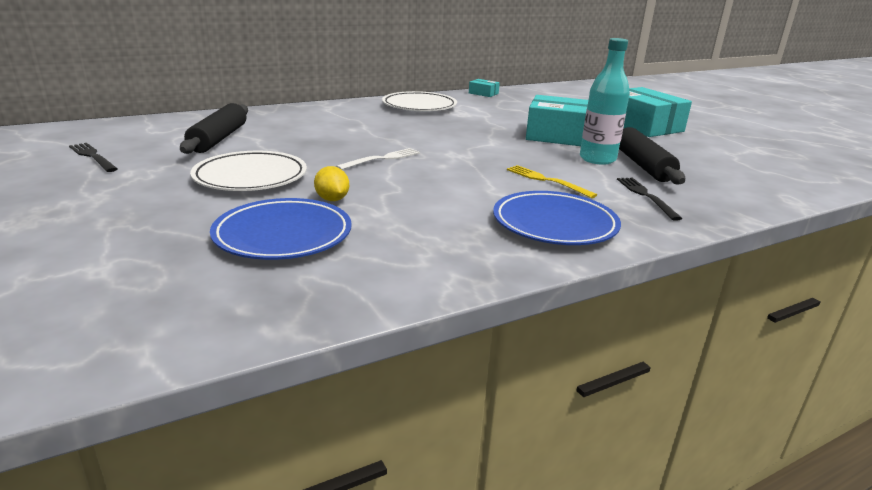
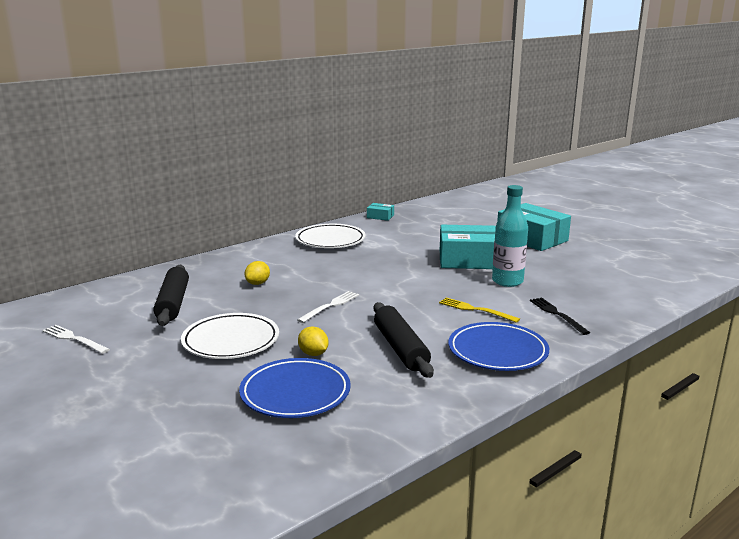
camera: 10 degrees left, 5 degrees down
black fork [69,143,118,172] -> white fork [42,325,110,354]
black rolling pin [619,127,685,185] -> black rolling pin moved to [373,302,434,378]
none -> yellow lemon [245,261,270,285]

